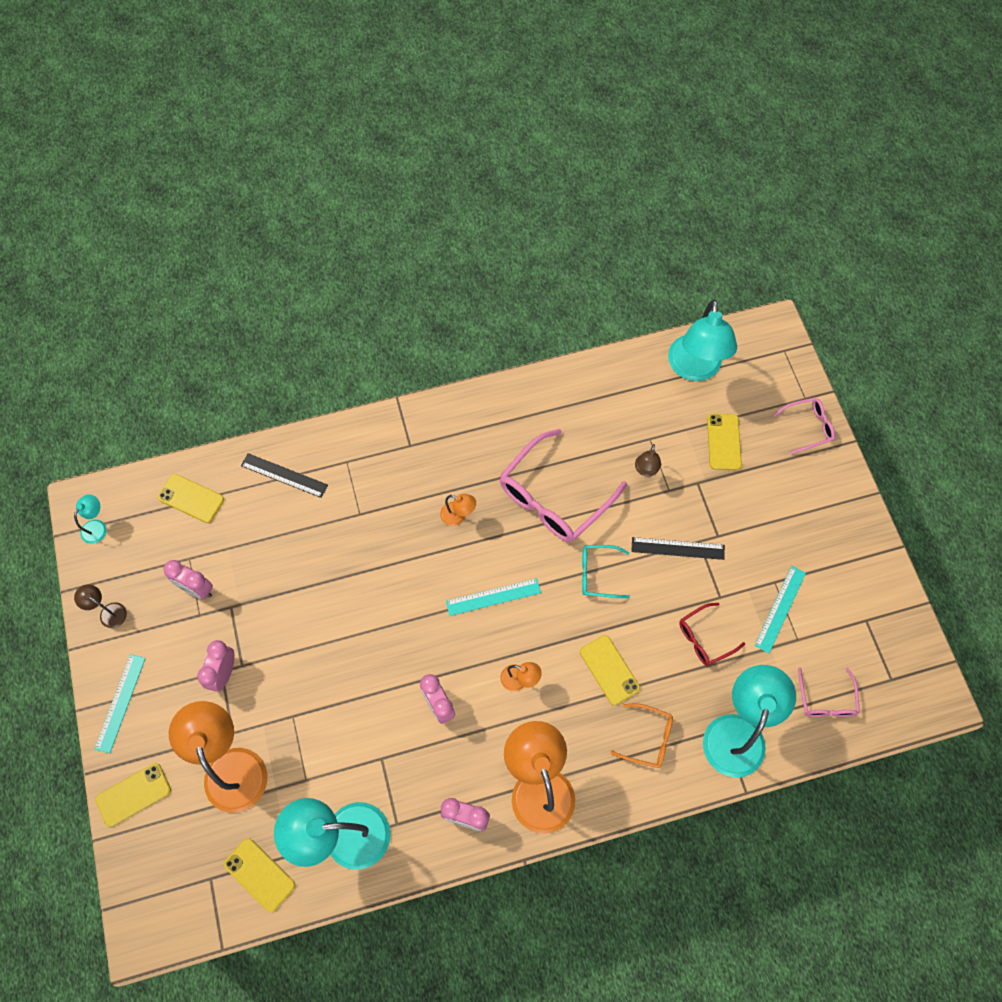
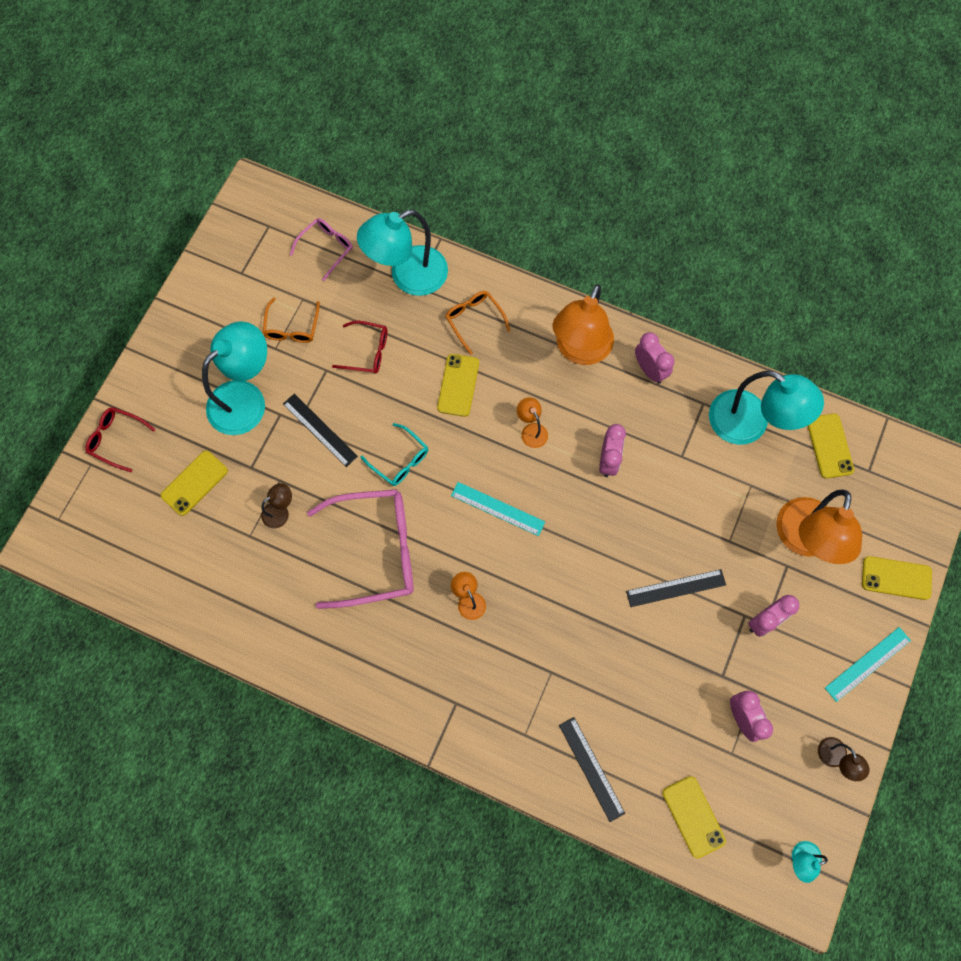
camera: 140 degrees left, 5 degrees up
turquoise lamp [668,299,737,381] -> turquoise lamp moved to [202,321,267,435]
turquoise ruler [754,566,806,653] -> orange glasses [263,298,320,343]
pink glasses [773,398,835,454] -> red glasses [85,407,156,472]
none -> black ruler [626,569,726,607]

